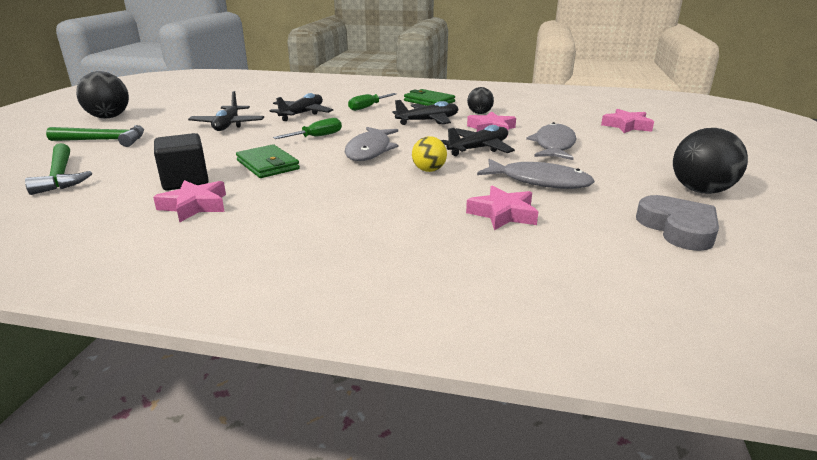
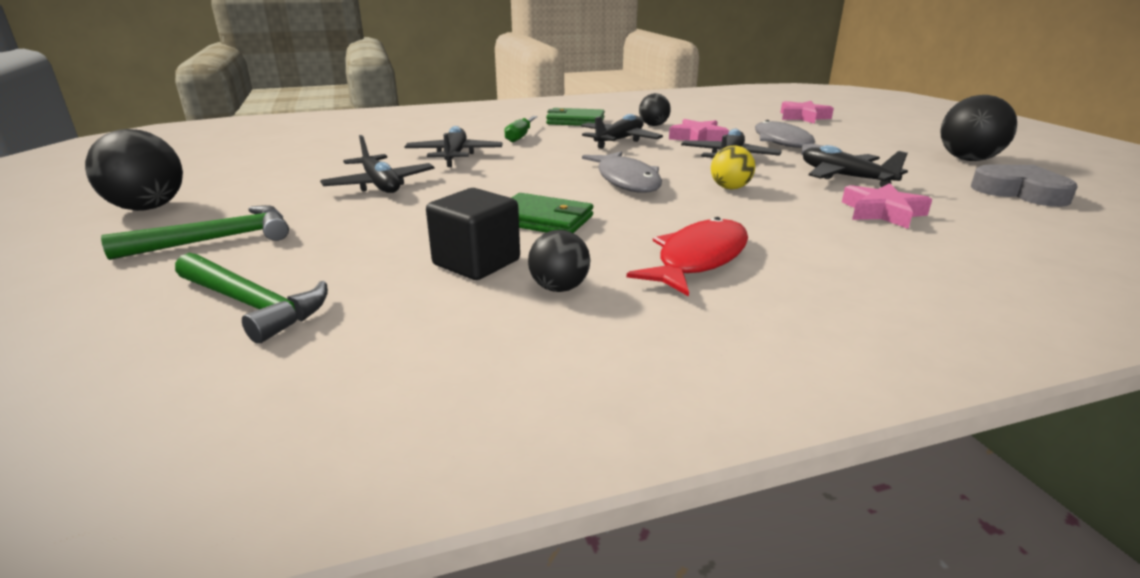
camera: 30 degrees left, 0 degrees up
pink star [153,180,226,222] -> black ball [528,230,590,292]
green screwdriver [273,118,342,139] -> none
grey fish [477,159,595,189] -> black plane [803,145,908,187]
none -> red fish [627,217,748,297]

